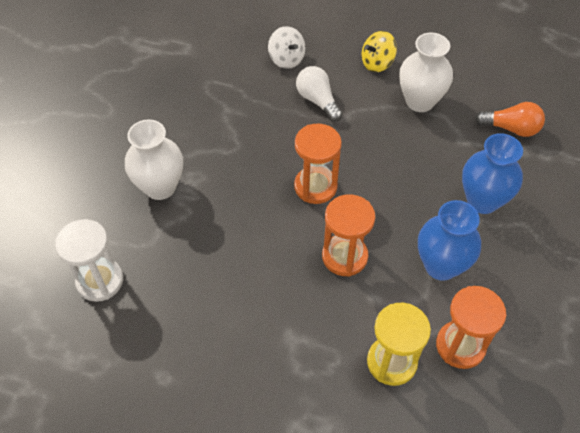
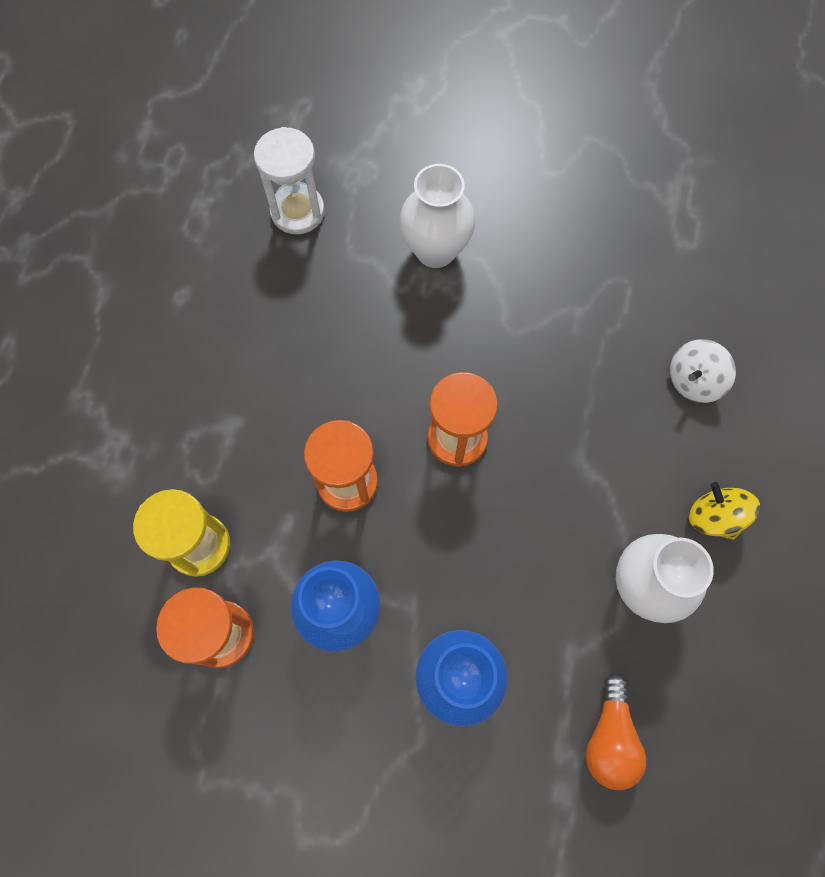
camera: 85 degrees right, 15 degrees up
white light bulb [296,66,343,121] -> none

